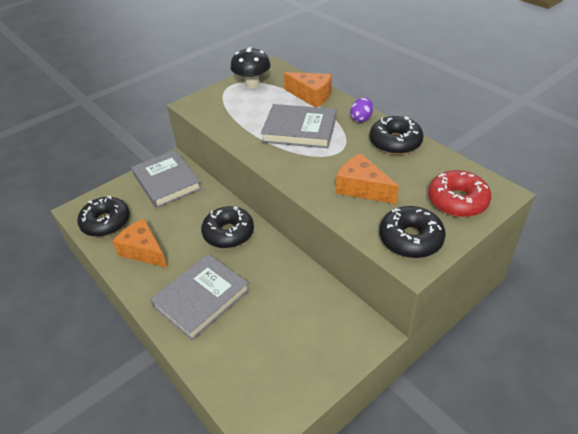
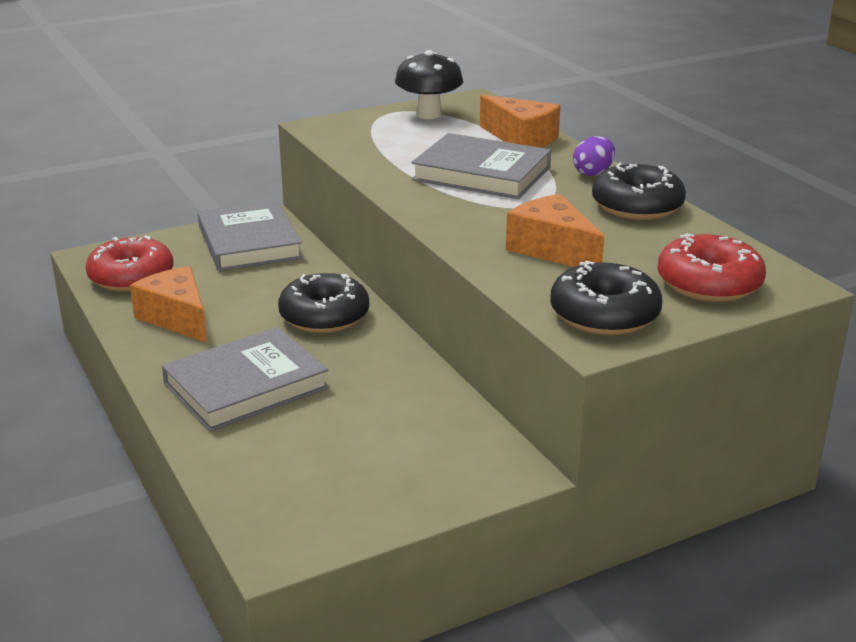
camera: 10 degrees right, 15 degrees down
black donut [77,196,130,237] -> red donut [86,235,173,292]

